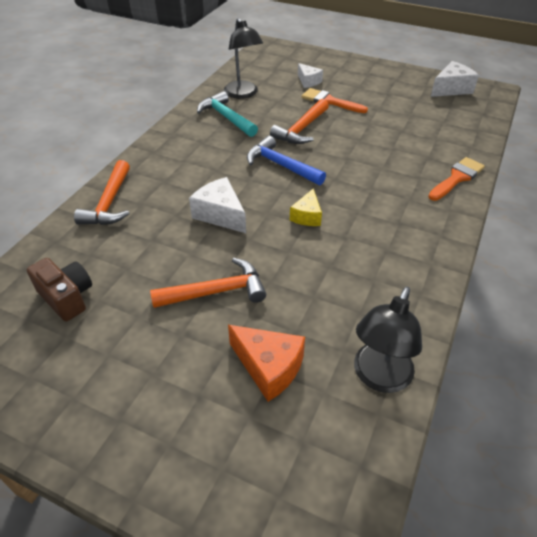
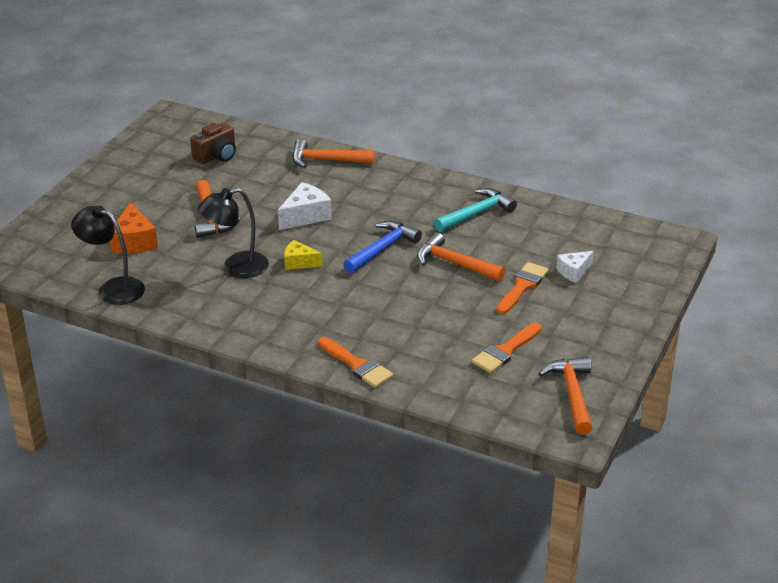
camera: 90 degrees right, 10 degrees down
black lamp [224,18,263,99] -> black lamp moved to [198,188,269,278]
orange cheese [228,325,305,402] -> orange cheese turned 45 degrees counterclockwise [110,202,158,254]
white cheese [431,61,479,97] -> orange hammer [538,357,592,435]
none -> orange brush [472,323,542,373]

